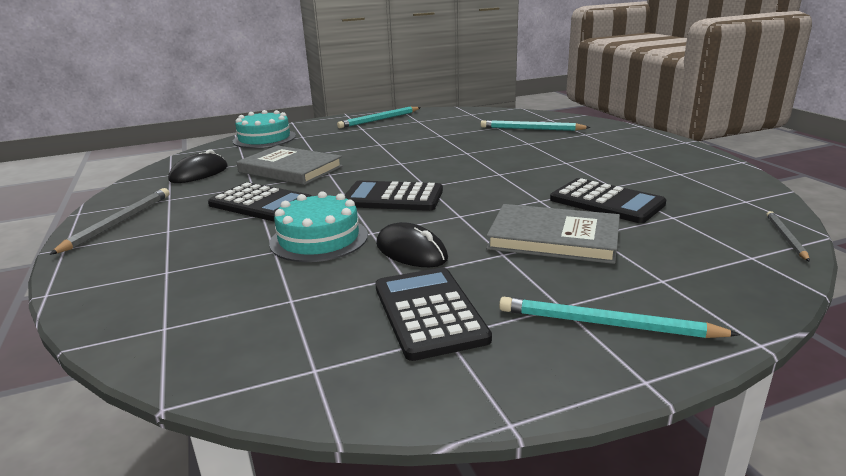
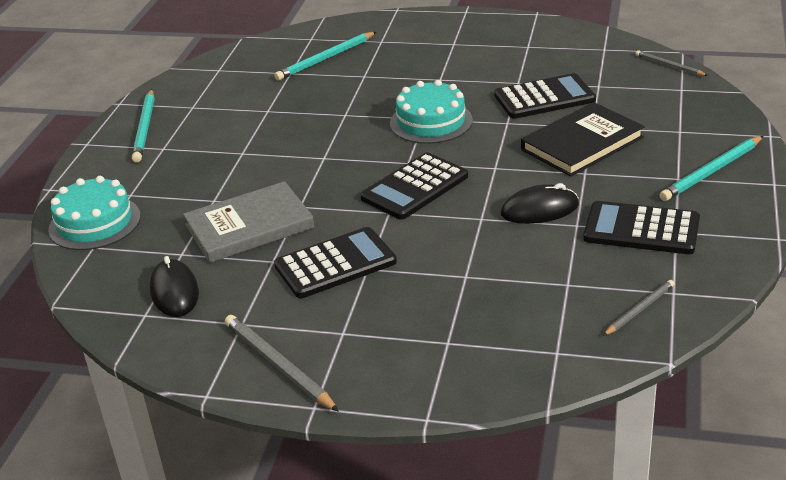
camera: 55 degrees left, 10 degrees up
turquoise cake [269,191,368,262] -> turquoise cake moved to [390,80,473,144]
grey book [486,204,620,264] -> black book [521,102,645,177]
none -> grey pencil [603,280,675,336]

